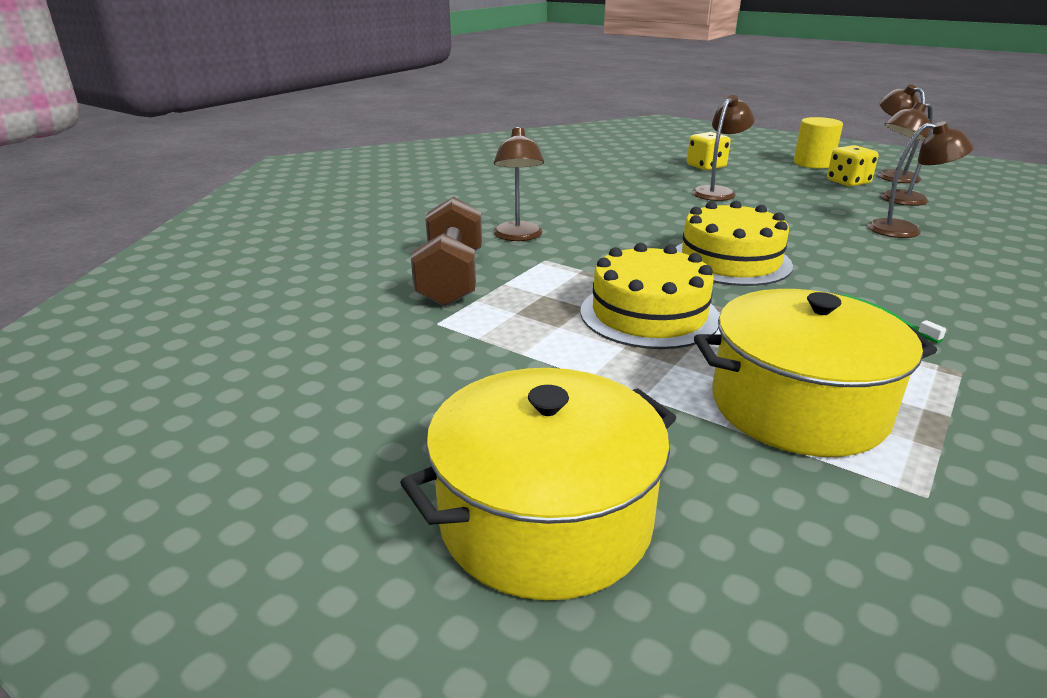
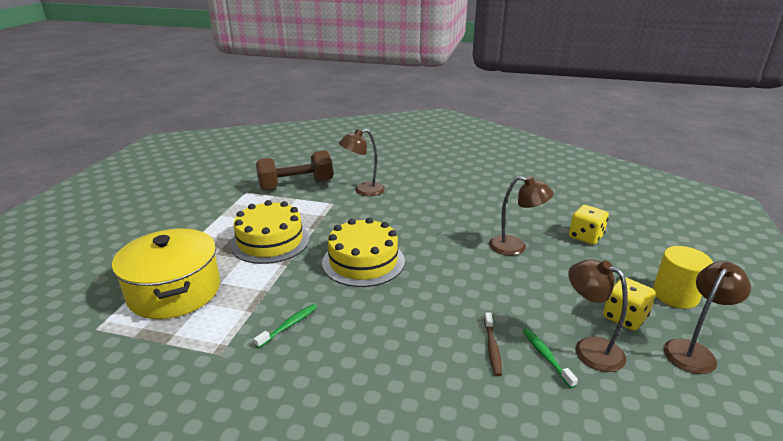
camera: 70 degrees right, 0 degrees up
yellow pot [400,368,677,600] -> none
brown lamp [867,121,974,238] -> brown toothbrush [484,313,502,376]
none -> green toothbrush [523,328,578,388]

